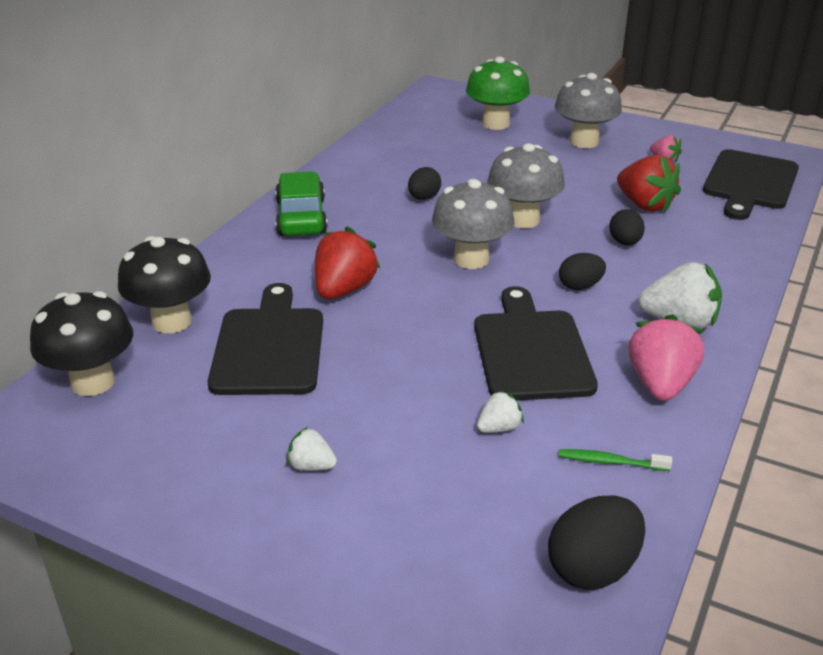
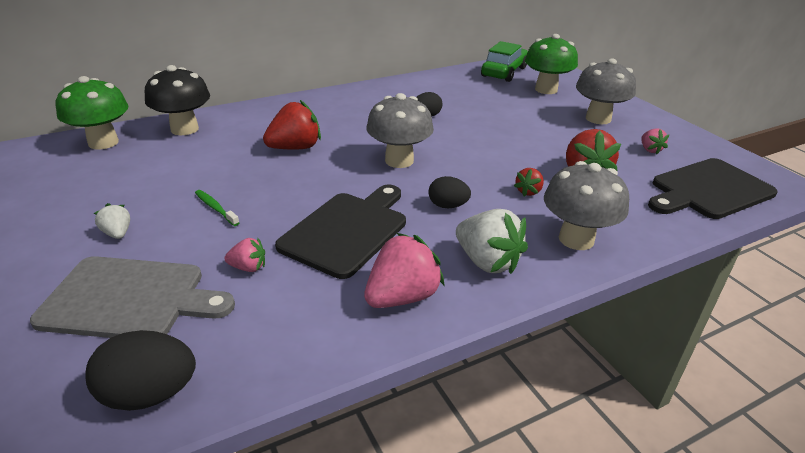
camera: 35 degrees right, 0 degrees up
black mushroom [30,291,133,396] -> green mushroom [56,76,128,150]
black cutting board [208,283,323,395] -> none
green car [275,172,328,236] -> green car moved to [481,41,528,82]
white strawberry [477,390,524,433] -> pink strawberry [224,238,265,272]
grey mushroom [487,143,565,228] -> grey mushroom moved to [544,161,629,250]
green toothbrush [559,449,672,471] -> green toothbrush moved to [195,190,239,226]
black egg [609,209,645,245] -> red strawberry [514,168,544,196]
none -> grey cutting board [30,256,235,338]

